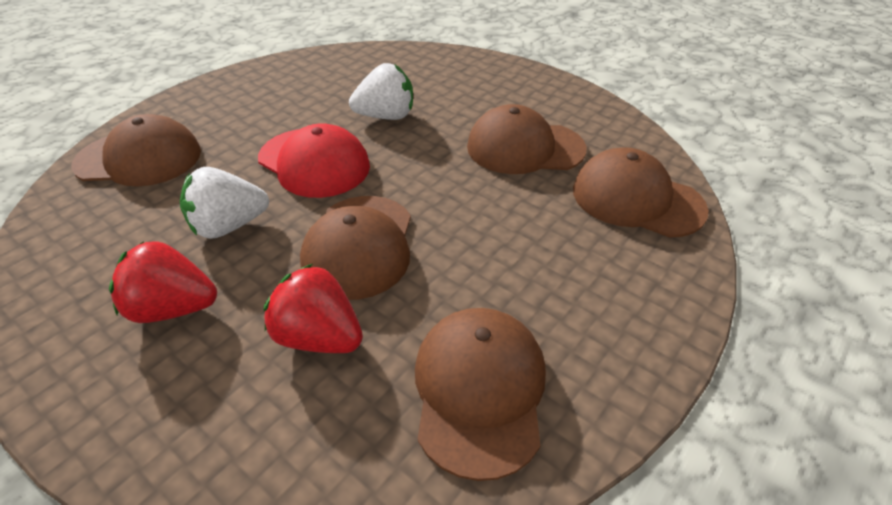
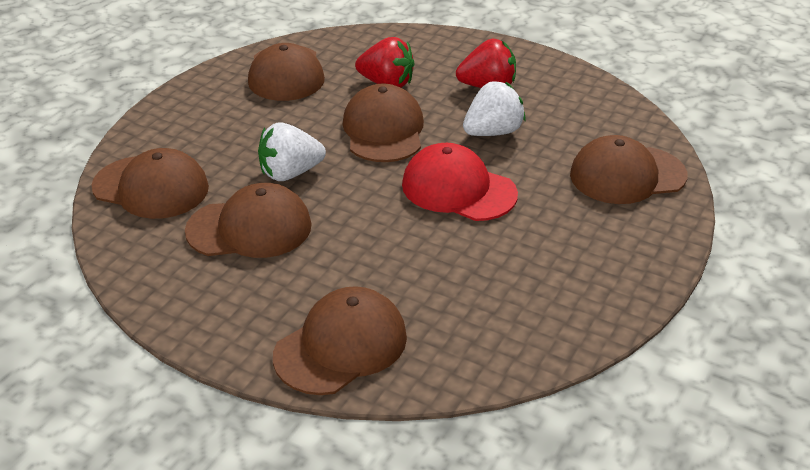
camera: 170 degrees right, 5 degrees down
white strawberry [349,63,413,120] -> white strawberry moved to [258,122,326,181]
none -> brown cap [273,286,407,395]

